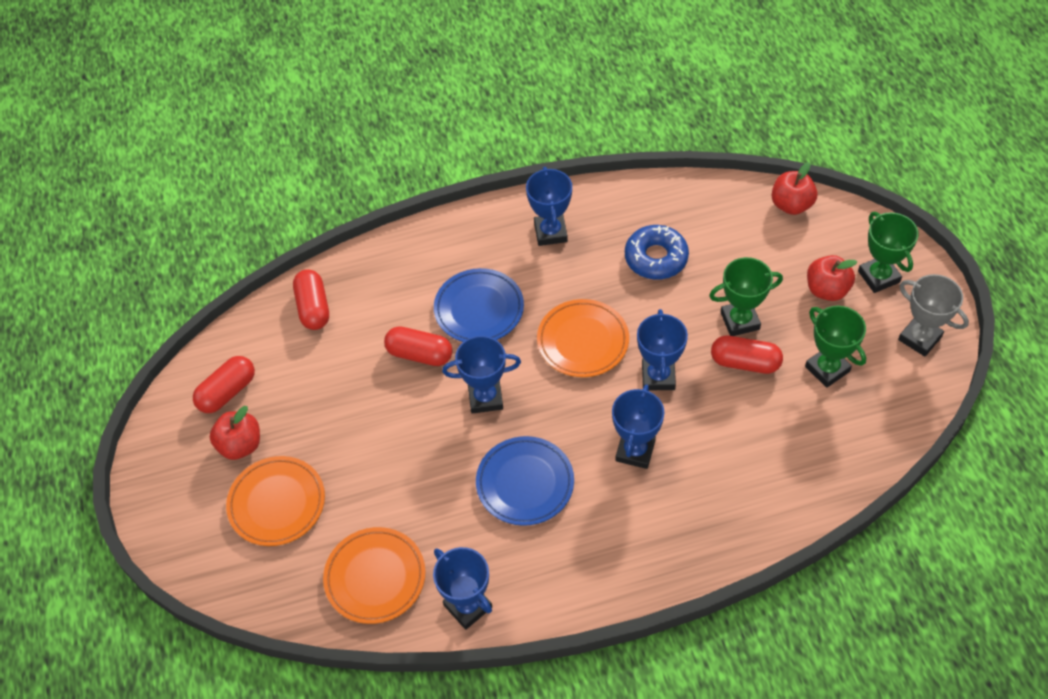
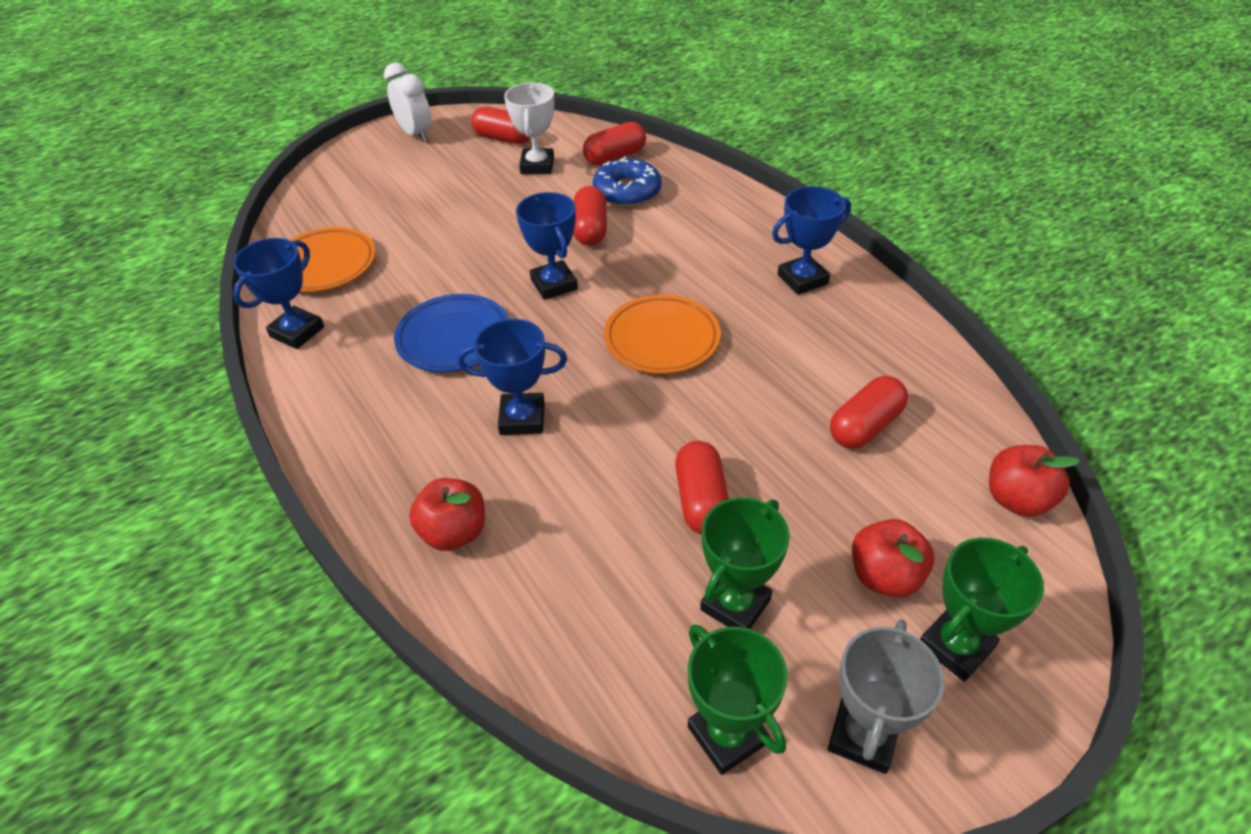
camera: 70 degrees right, 10 degrees down
red apple [210,406,260,460] -> red apple moved to [409,478,485,551]
orange plate [226,456,325,546] -> none
blue plate [434,268,524,342] -> none
blue donut [625,225,689,280] -> blue donut moved to [593,157,662,207]
blue trophy [637,309,688,390] -> none
green trophy [709,257,783,336] -> green trophy moved to [688,624,788,775]
none -> white clock [384,63,431,142]
none -> white trophy [504,83,554,174]
none -> red capsule [830,376,908,449]

